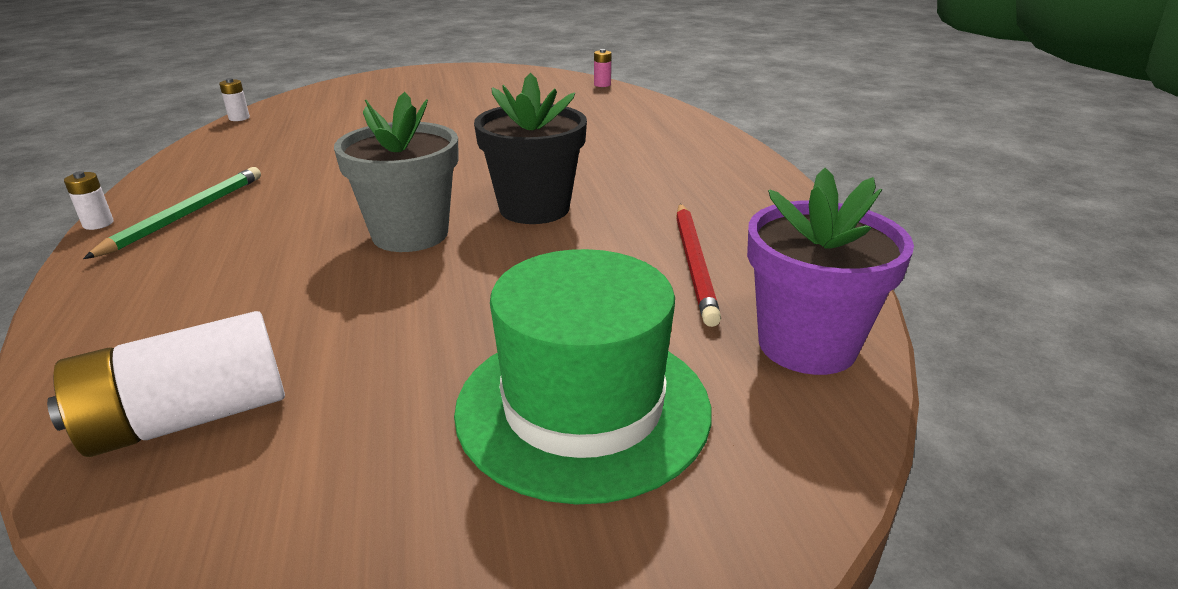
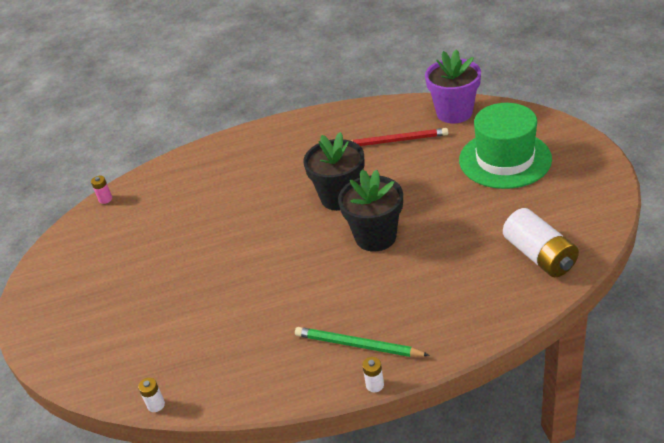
camera: 85 degrees left, 10 degrees up
grey flower pot [334,92,459,252] -> black flower pot [338,169,403,252]

